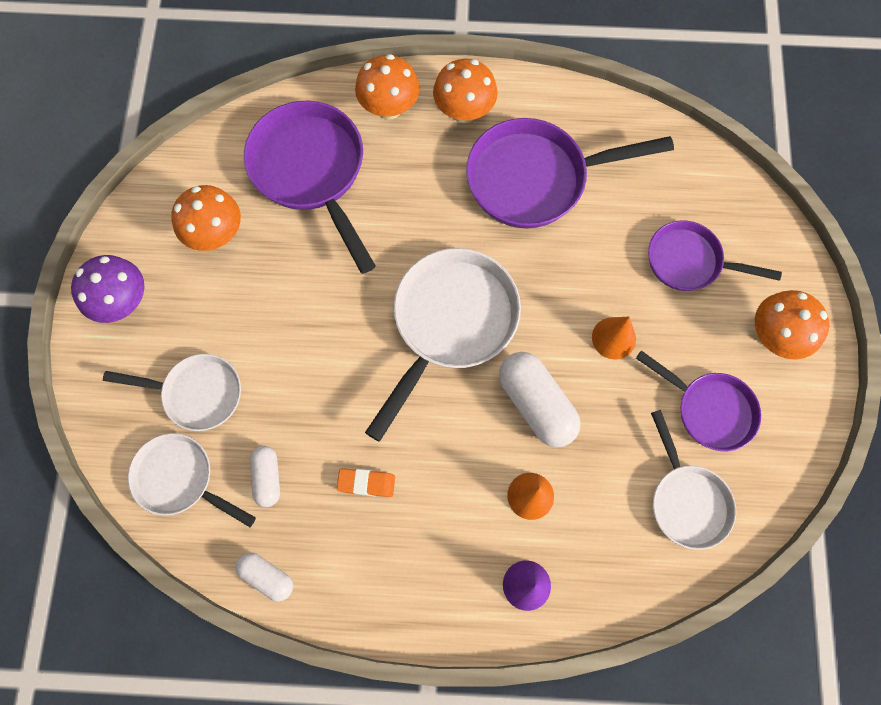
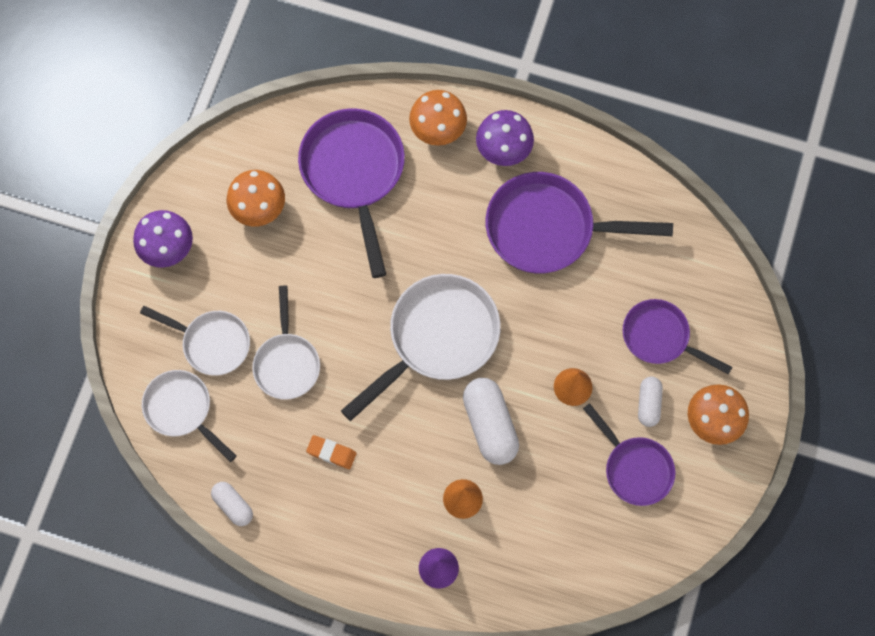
camera: 15 degrees right, 0 degrees up
white capsule [250,446,280,507] -> white capsule moved to [638,377,663,427]
orange mushroom [433,59,498,123] -> purple mushroom [476,110,534,166]
white pan [651,410,736,550] -> white pan moved to [252,286,320,400]

